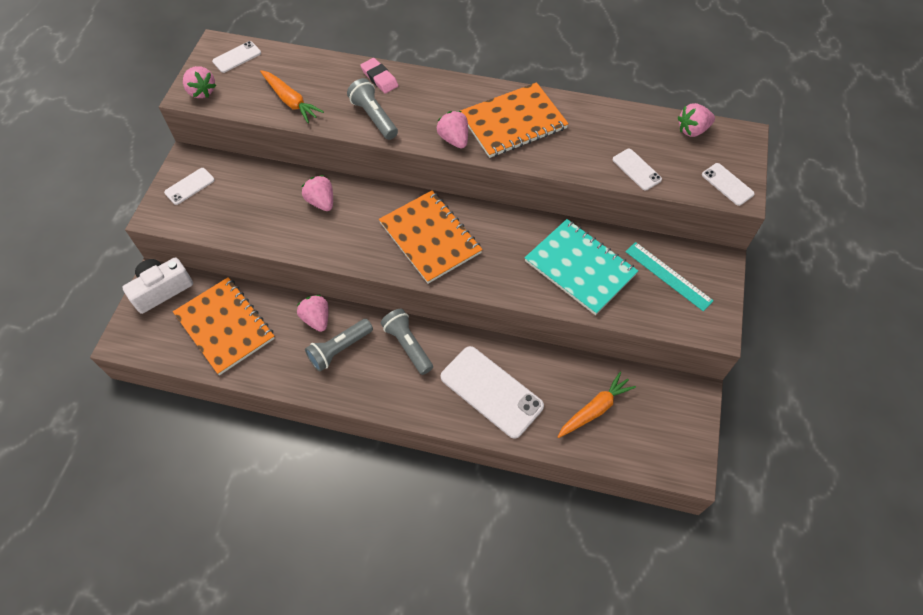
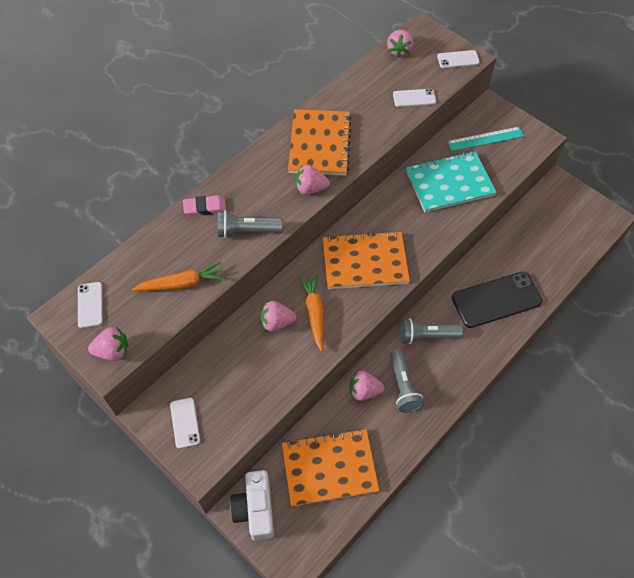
camera: 60 degrees left, 0 degrees up
white phone [441,346,544,438] -> black phone [452,272,543,328]
orange carrot [558,372,636,438] -> orange carrot moved to [298,273,324,352]

